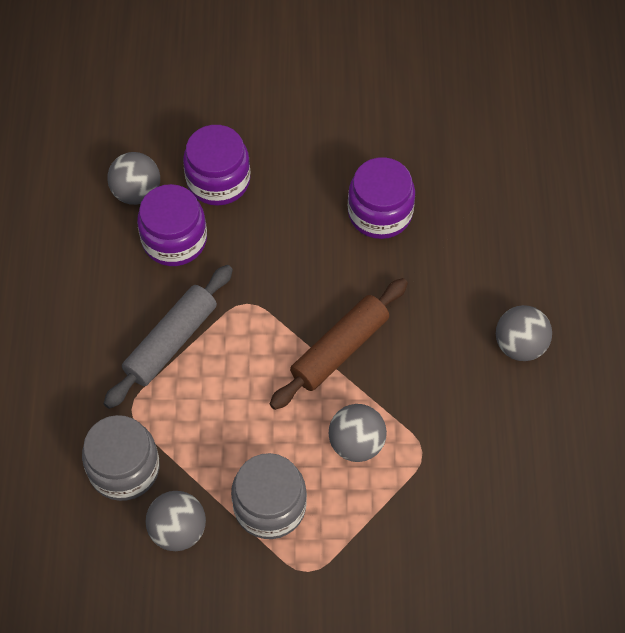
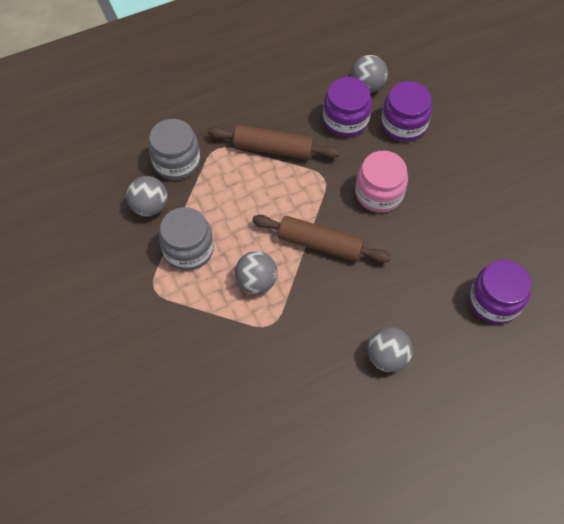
camera: 65 degrees right, 0 degrees up
grey rolling pin [103,265,233,409] -> brown rolling pin [208,125,340,160]
purple jar [348,157,415,239] -> purple jar moved to [469,260,531,324]
none -> pink jar [355,151,408,213]

